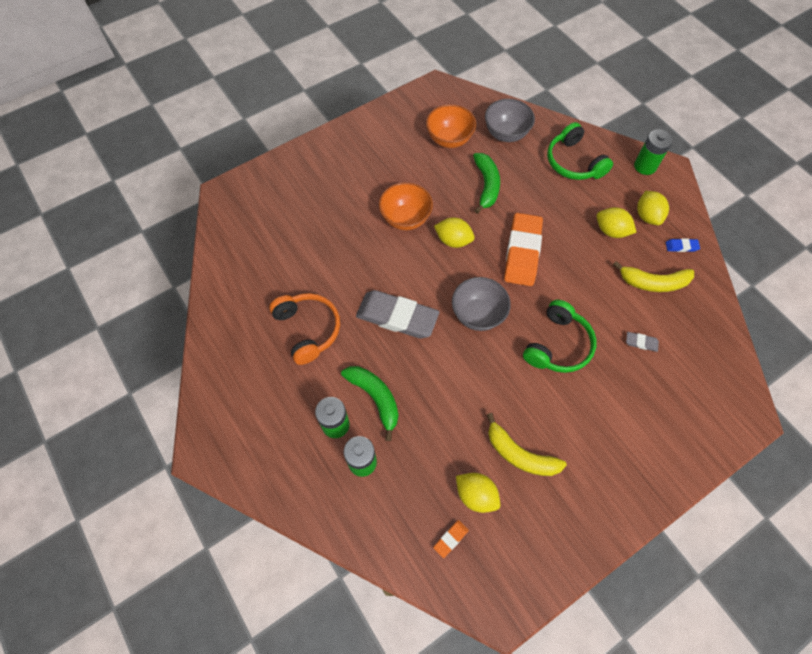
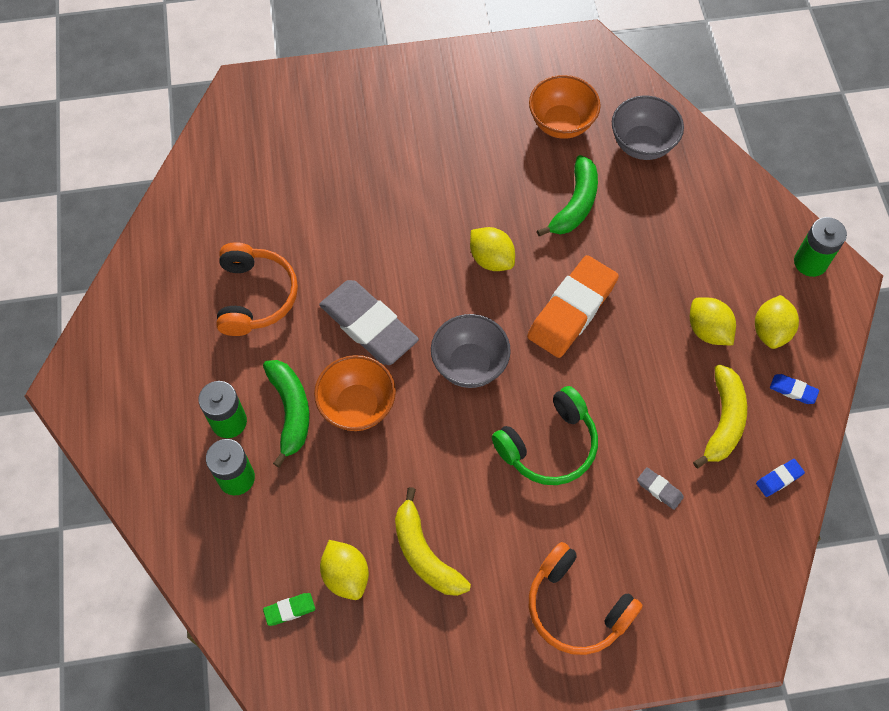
camera: 25 degrees right, 0 degrees up
orange bowl [379,182,433,230] -> orange bowl moved to [314,355,396,431]
orange eraser [433,520,469,558] -> green eraser [263,593,316,626]
green headphones [547,122,613,180] -> none
yellow banana [613,261,694,292] -> yellow banana turned 105 degrees counterclockwise [693,364,747,468]
none -> orange headphones [529,542,643,655]
none -> blue eraser [756,459,805,497]

